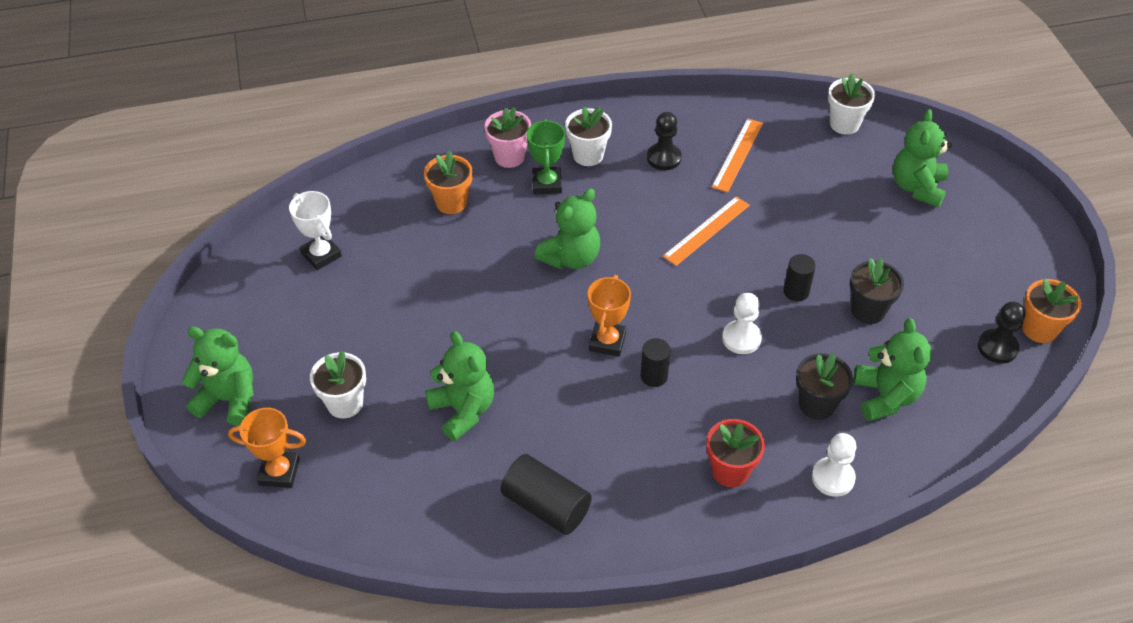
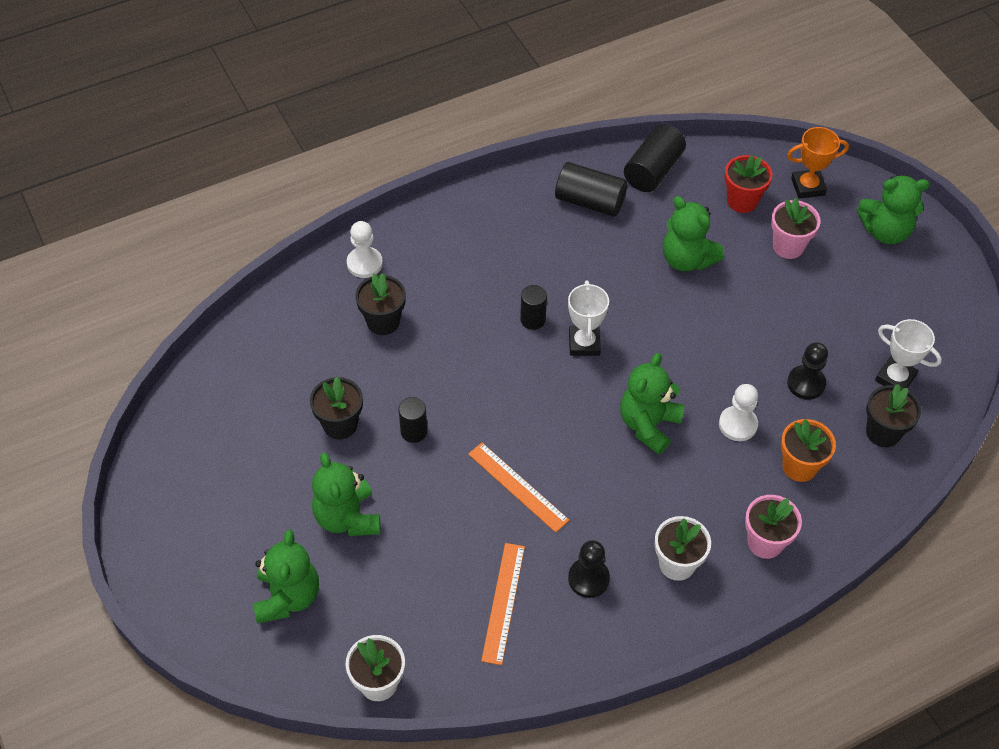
camera: 165 degrees right, 5 degrees up
white flower pot [310,351,366,418] -> pink flower pot [771,197,821,259]
green trophy [526,119,565,194] -> none
orange trophy [588,275,631,357] -> white trophy [568,280,609,356]
orange ruler [663,196,750,266] -> orange ruler turned 75 degrees counterclockwise [468,443,569,533]
red flower pot [706,419,765,487] -> red flower pot moved to [724,155,773,213]
white pawn [722,293,762,354] -> white pawn moved to [719,384,758,441]
green teddy bear [854,318,932,422] -> green teddy bear moved to [312,452,381,536]
black pawn [978,302,1025,364] -> black pawn moved to [787,342,828,400]
orange flower pot [1022,278,1082,343] -> none
none -> black cylinder [624,124,686,192]
none -> black flower pot [866,384,921,447]

